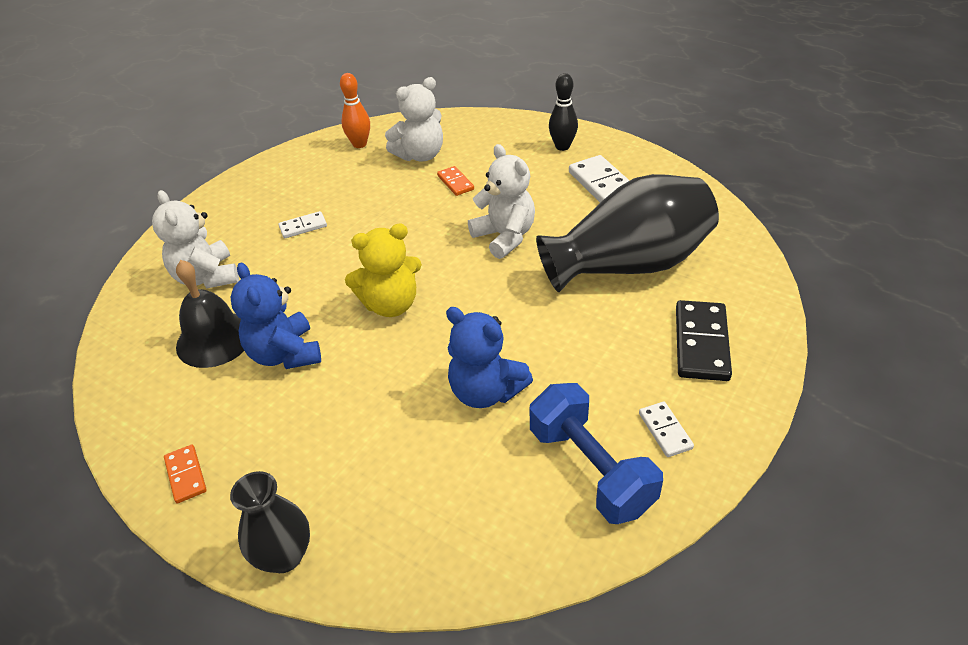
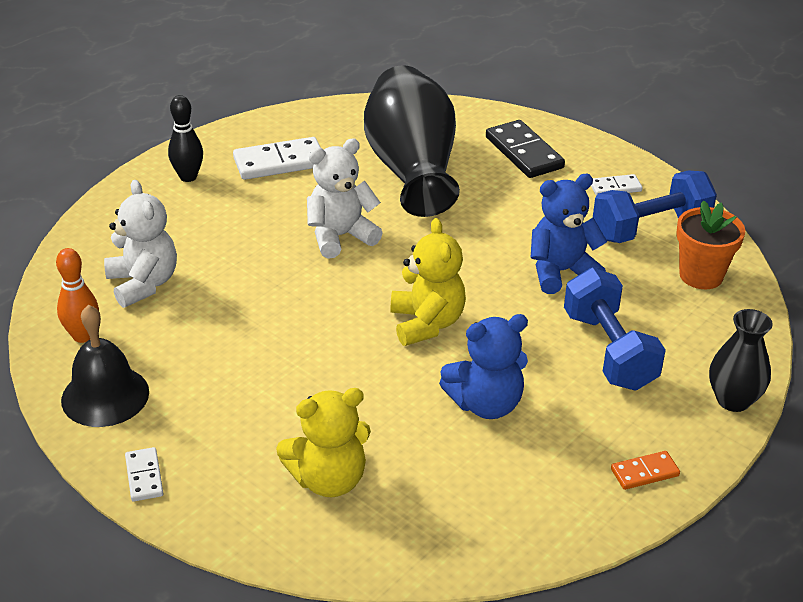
camera: 85 degrees left, 5 degrees down
white teddy bear [152,190,239,289] -> yellow teddy bear [276,388,371,497]
black bell [176,260,244,368] -> black bell moved to [61,305,149,427]
white domino [278,211,327,238] -> white domino moved to [125,447,164,502]
orange domino [437,166,474,196] -> none
blue teddy bear [446,307,533,408] -> blue teddy bear turned 150 degrees counterclockwise [530,174,607,294]
black domino [676,300,732,381] -> black domino turned 45 degrees clockwise [486,120,565,178]
none -> blue dumbbell [564,268,666,391]
none -> orange flower pot [676,200,745,289]

